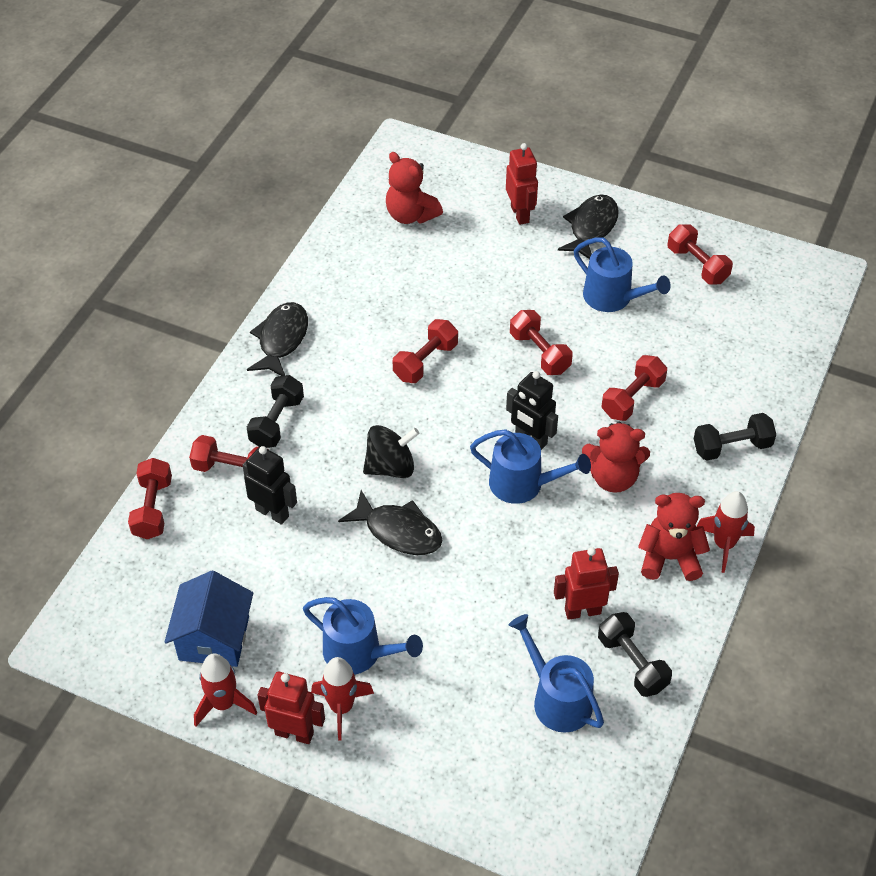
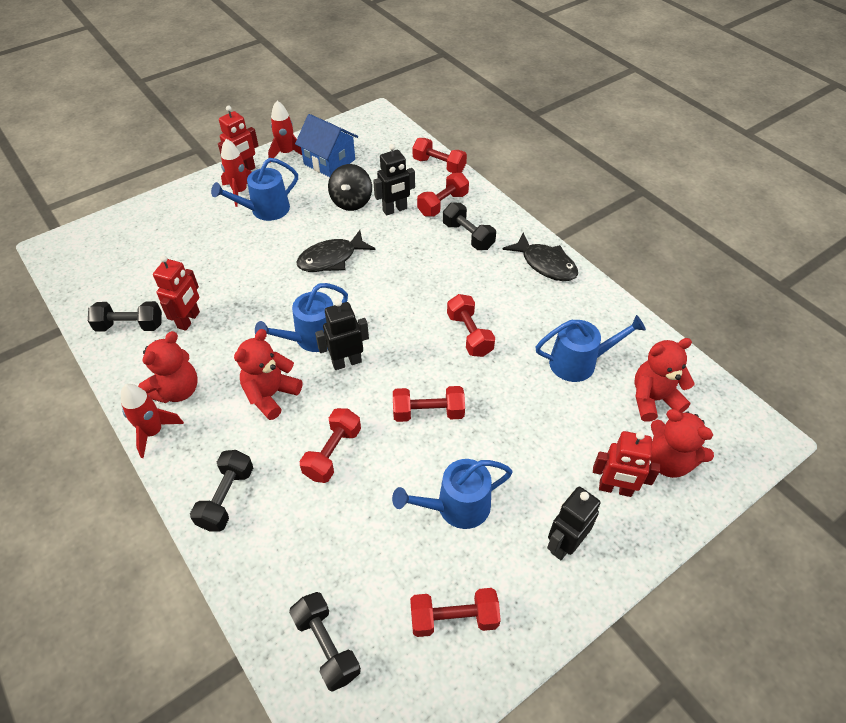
camera: 120 degrees right, 0 degrees up
black spinning top [363,425,419,478] -> black spinning top moved to [328,164,372,211]
blue watering can [509,614,604,733] -> blue watering can moved to [536,315,646,382]
black fish [558,194,619,259] -> black robot [547,486,601,560]
red dumbbell [601,355,667,421] -> red dumbbell turned 45 degrees clockwise [300,408,361,483]
none -> black dumbbell [289,592,361,692]
none -> red teddy bear [650,409,714,478]

